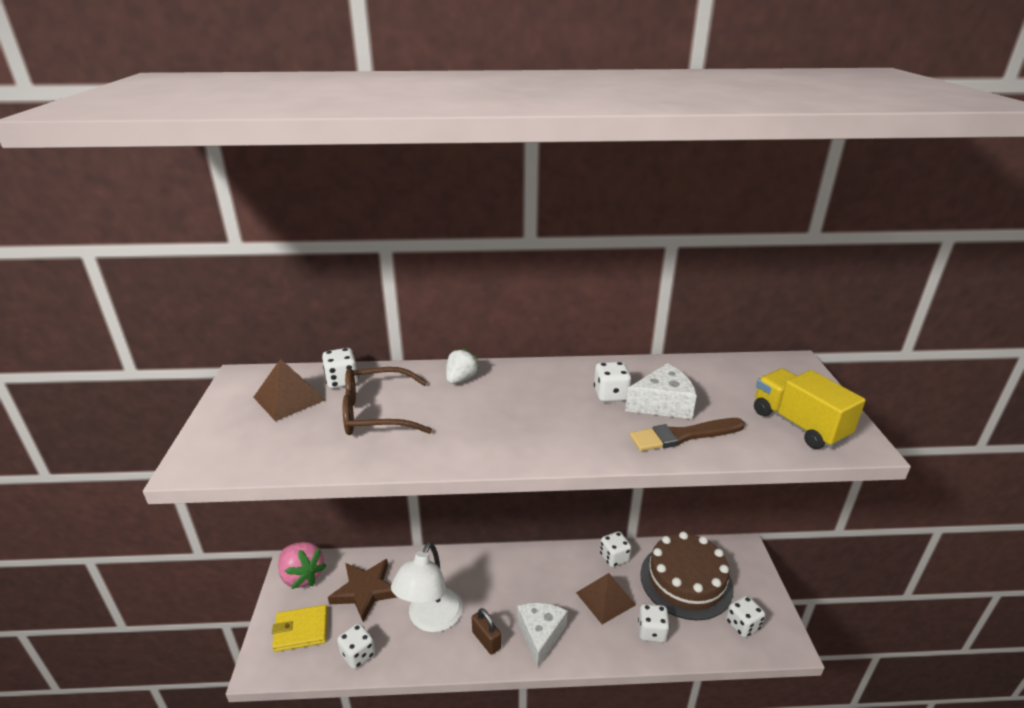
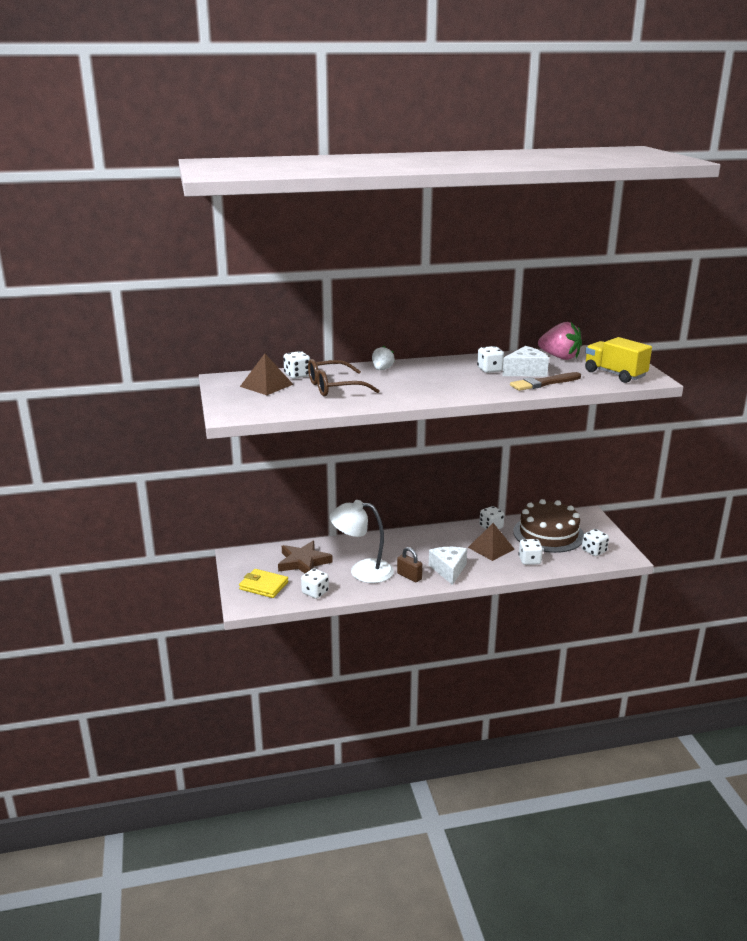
camera: 10 degrees left, 5 degrees down
yellow wallet [272,605,328,652] -> yellow wallet turned 45 degrees clockwise [239,569,289,598]
pink strawberry [278,542,326,589] -> pink strawberry moved to [538,322,582,360]
white lamp [391,542,463,632] -> white lamp turned 90 degrees clockwise [330,500,394,583]

